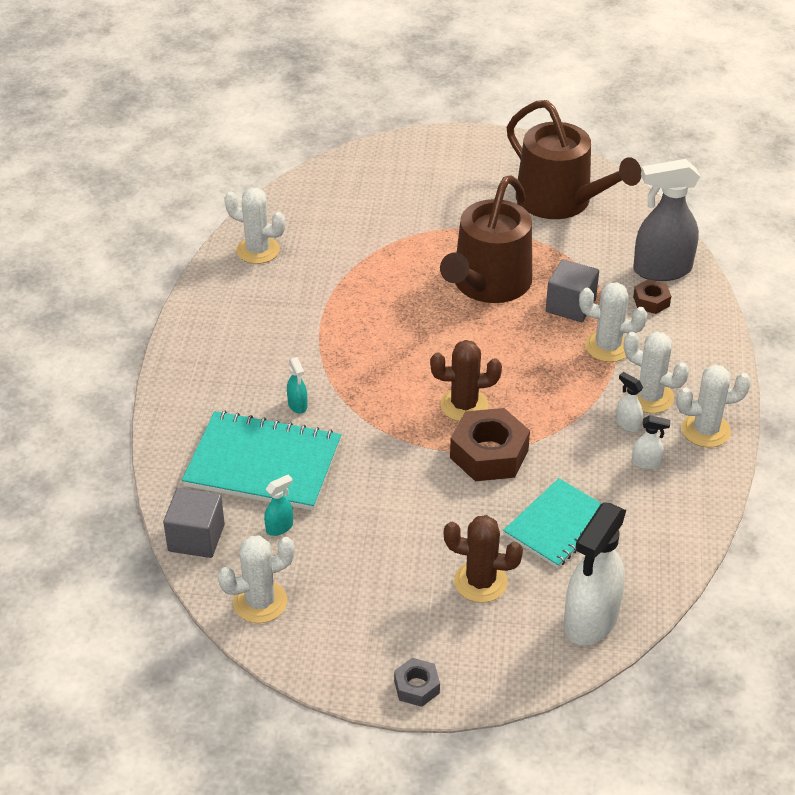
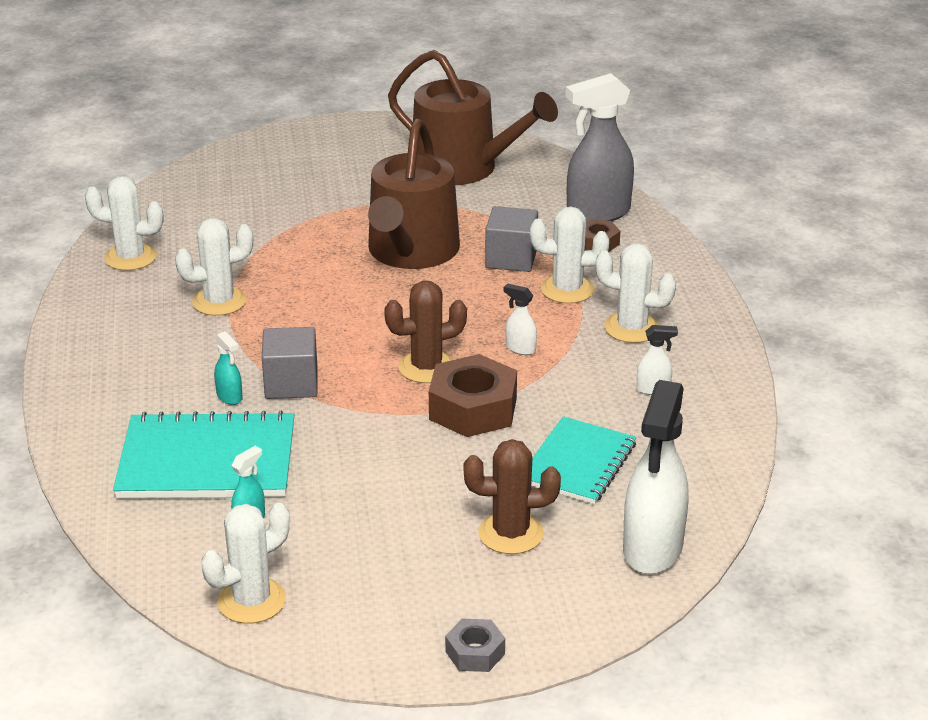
camera: 15 degrees left, 10 degrees down
grey cube [163,488,225,558] -> grey cube moved to [262,327,318,399]
white spray bottle [616,372,643,432] -> white spray bottle moved to [504,284,537,355]
white cactus [676,365,751,447] -> white cactus moved to [175,218,253,316]

